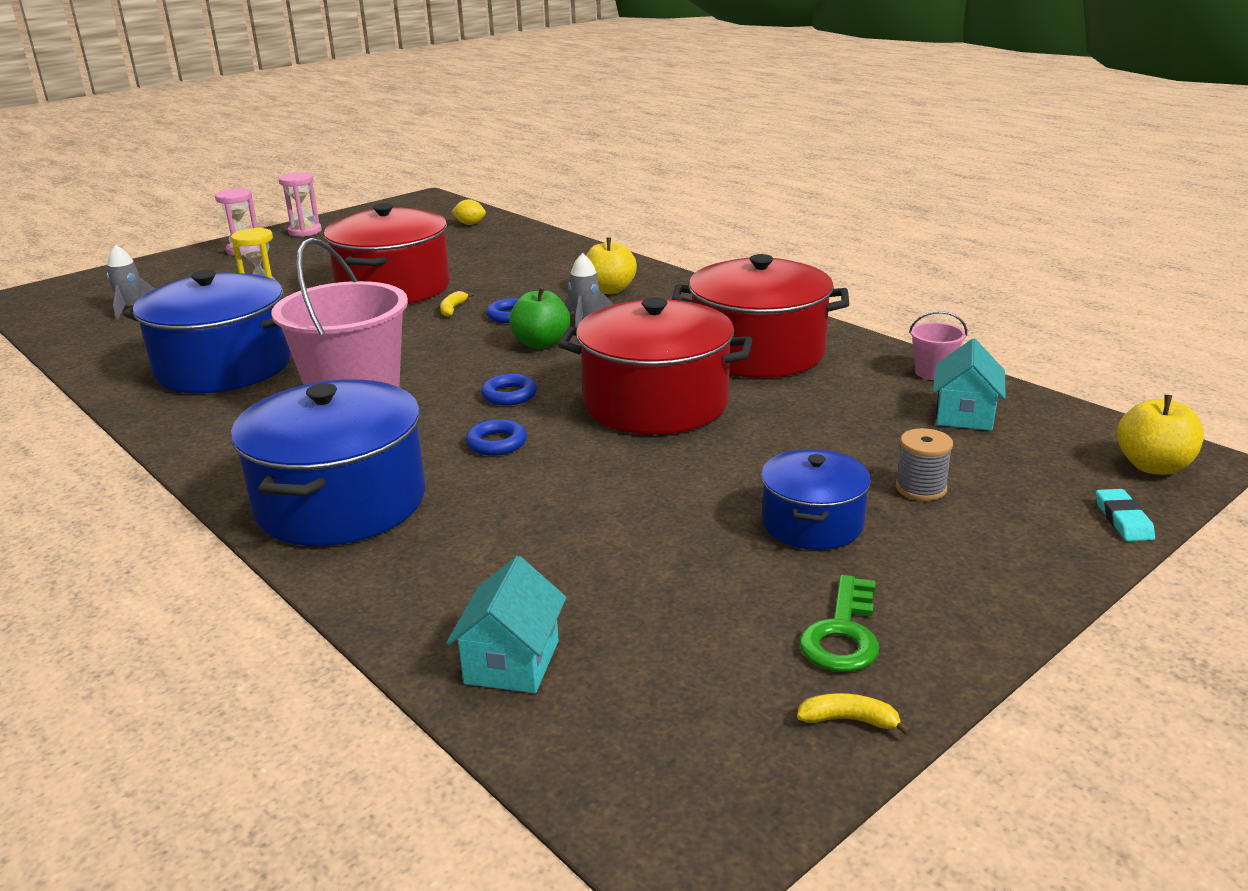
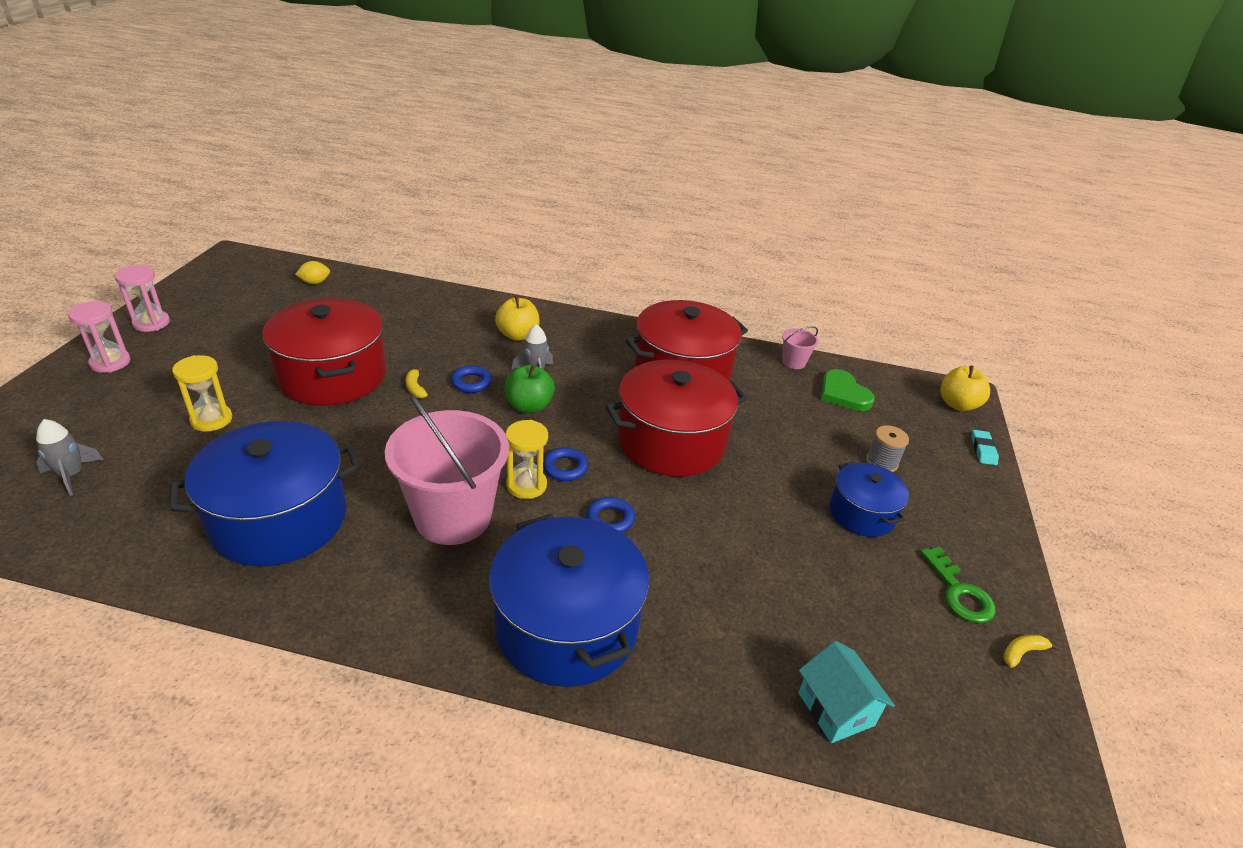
camera: 40 degrees left, 10 degrees up
turquoise house [933,339,1006,431] -> green heart [820,369,875,411]
turquoise eraser [1096,489,1155,541] -> turquoise eraser turned 45 degrees clockwise [971,430,999,465]
none -> yellow hourglass [506,420,548,499]

